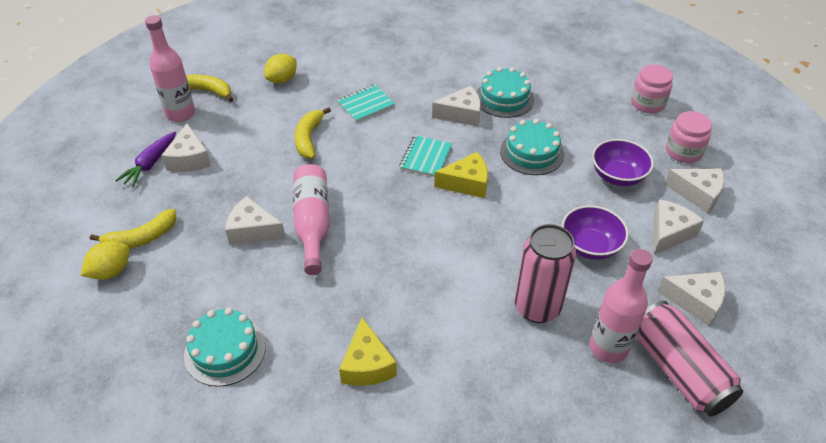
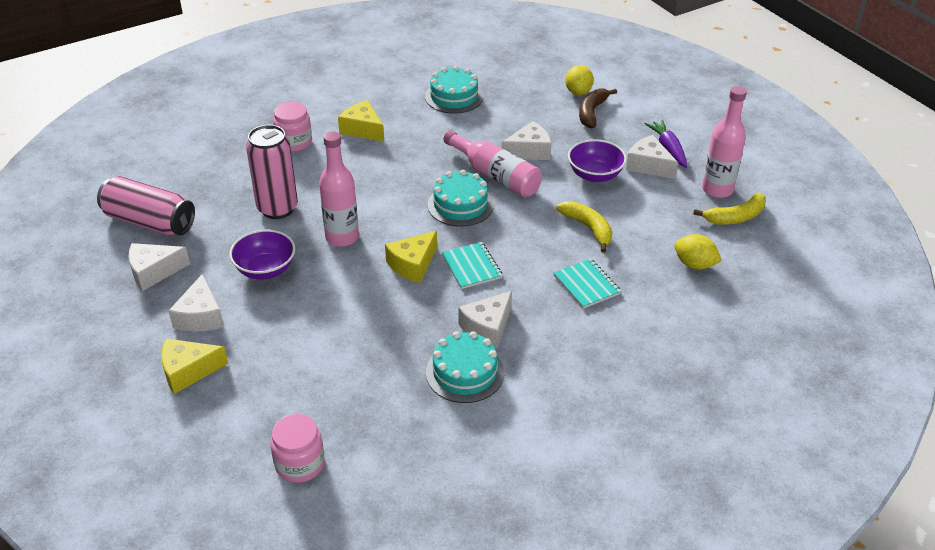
camera: 140 degrees right, 5 degrees down
yellow banana [90,209,177,248] -> brown banana [579,88,617,128]
yellow lemon [264,54,296,84] -> yellow lemon turned 60 degrees counterclockwise [674,234,722,269]
turquoise notebook [337,85,395,122] -> turquoise notebook turned 45 degrees counterclockwise [554,258,621,309]
turquoise cake [500,119,564,175] -> turquoise cake moved to [428,170,494,227]
pink bottle [590,249,653,363] -> pink bottle moved to [319,131,359,247]
purple bowl [592,139,654,186] -> purple bowl moved to [568,139,627,182]
white cheese [664,169,724,213] -> yellow cheese [161,339,228,394]
pink jar [666,111,712,163] -> pink jar moved to [273,102,312,152]

